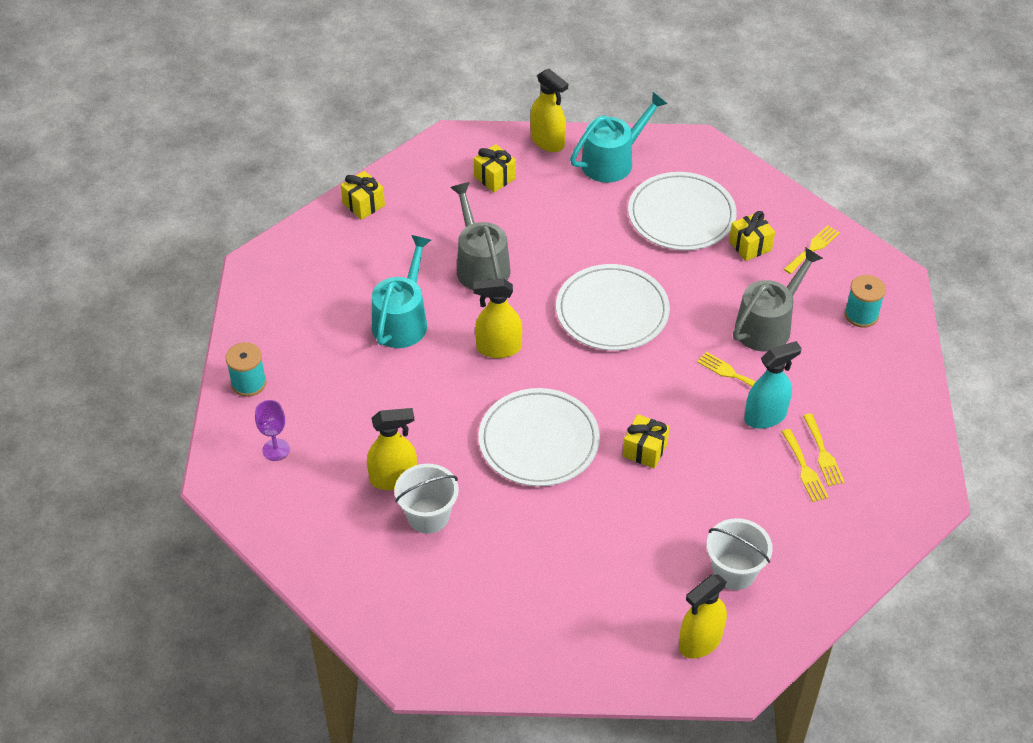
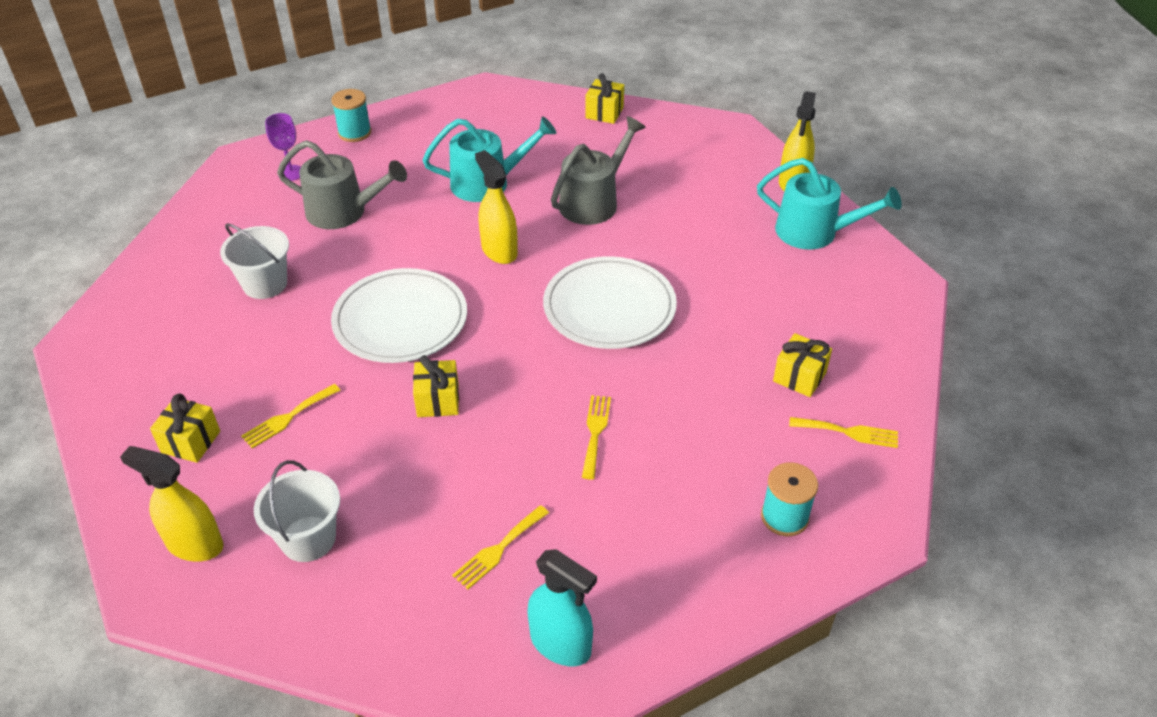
camera: 60 degrees right, 5 degrees down
yellow spray bottle [367,408,417,490] -> none
yellow gift [474,144,516,192] -> yellow gift moved to [150,393,220,463]
white plate [628,172,737,250] -> none
grey watering can [733,247,823,352] -> grey watering can moved to [277,140,407,229]
turquoise spray bottle [744,341,802,429] -> turquoise spray bottle moved to [527,549,597,667]
yellow fork [803,413,845,486] -> yellow fork moved to [241,384,341,448]

